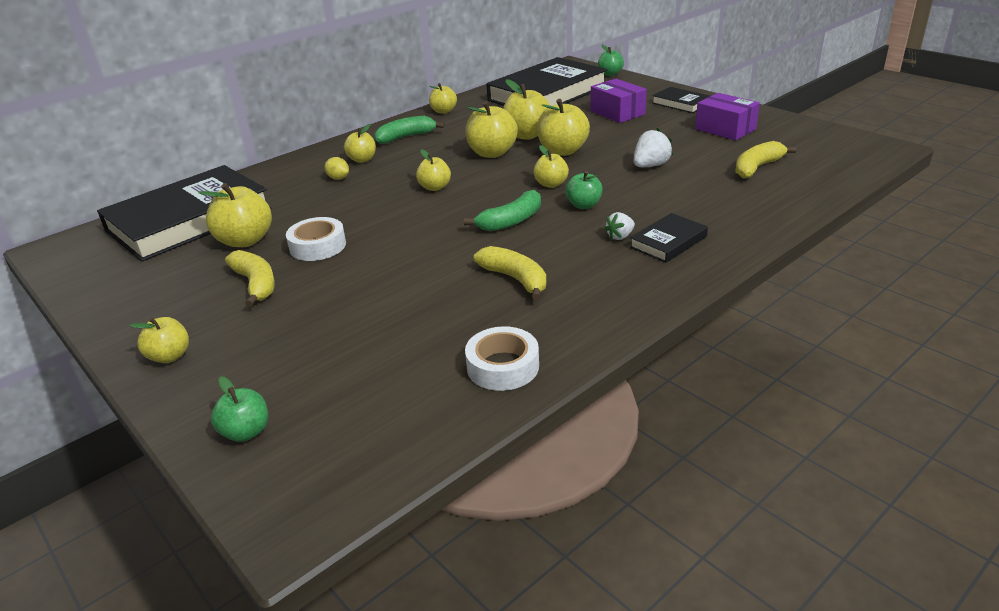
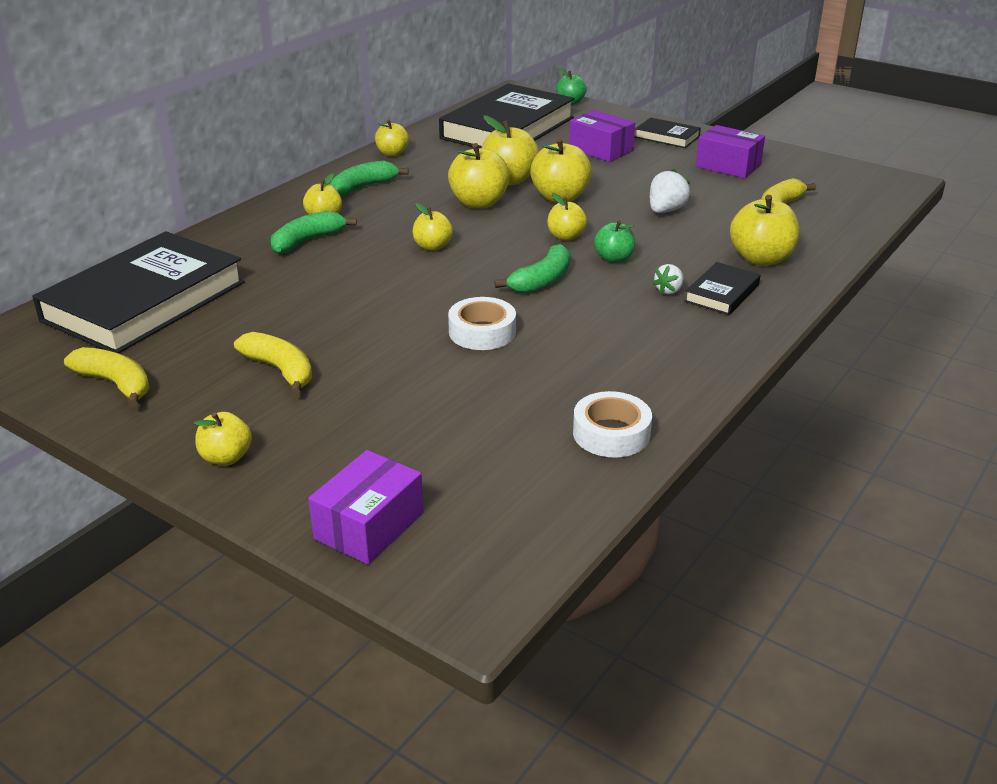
camera: 15 degrees left, 0 degrees up
yellow apple [199,183,272,247] -> yellow apple moved to [730,195,799,265]
green apple [211,376,268,442] -> purple box [308,450,423,564]
white tape [286,217,346,261] -> white tape moved to [448,297,516,350]
yellow lemon [325,157,349,180] -> green banana [271,211,357,254]
yellow banana [474,246,546,300] -> yellow banana moved to [64,347,149,407]

